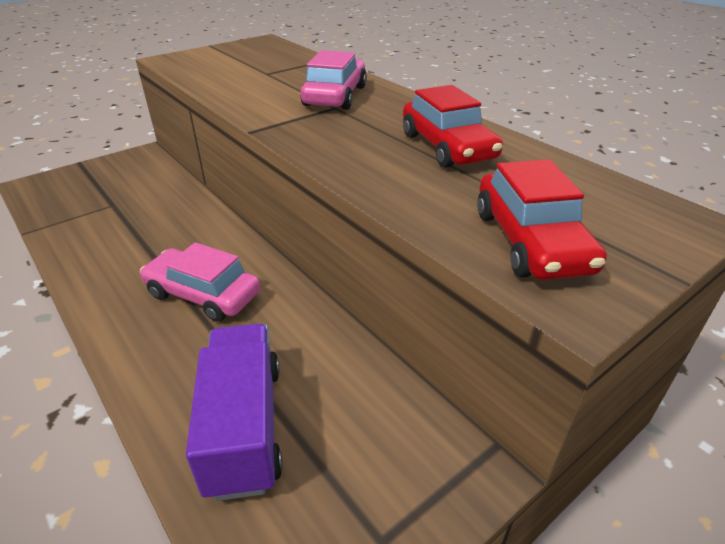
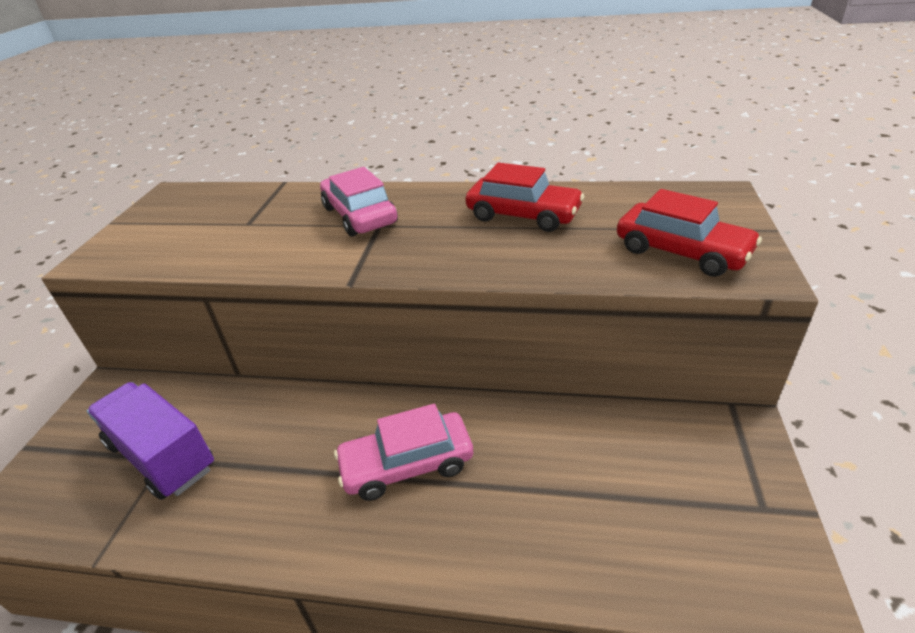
camera: 40 degrees left, 0 degrees up
purple truck [186,324,282,501] -> purple truck moved to [87,382,214,500]

